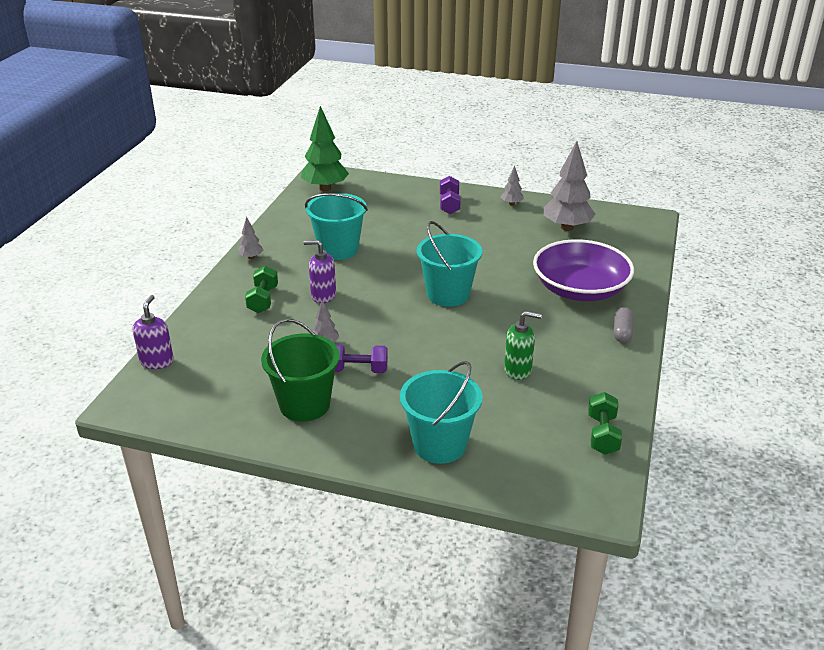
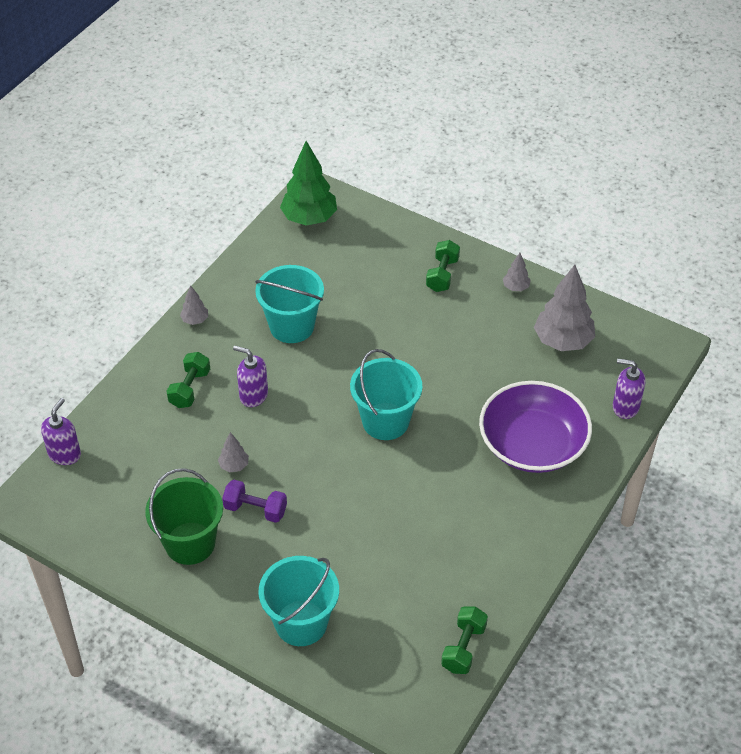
camera: 15 degrees right, 15 degrees up
purple dumbbell [440,176,461,214] -> green dumbbell [426,240,460,292]
green soap dispenser [504,311,542,380] -> none
grey capsule [614,307,633,343] -> none
none -> purple soap dispenser [613,359,645,419]

